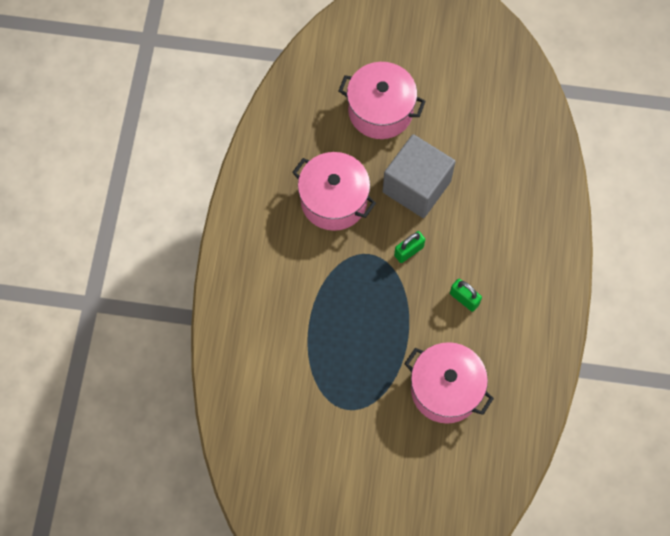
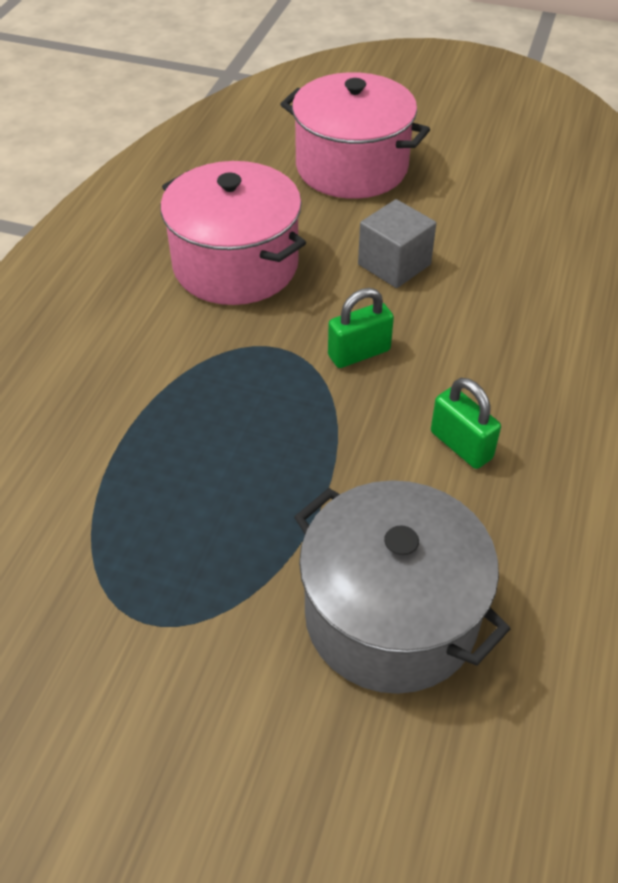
camera: 10 degrees right, 20 degrees down
grey cube [382,134,456,218] -> grey cube [358,199,436,288], size x0.55
pink pot [404,342,494,424] -> grey pot [294,480,510,694]

